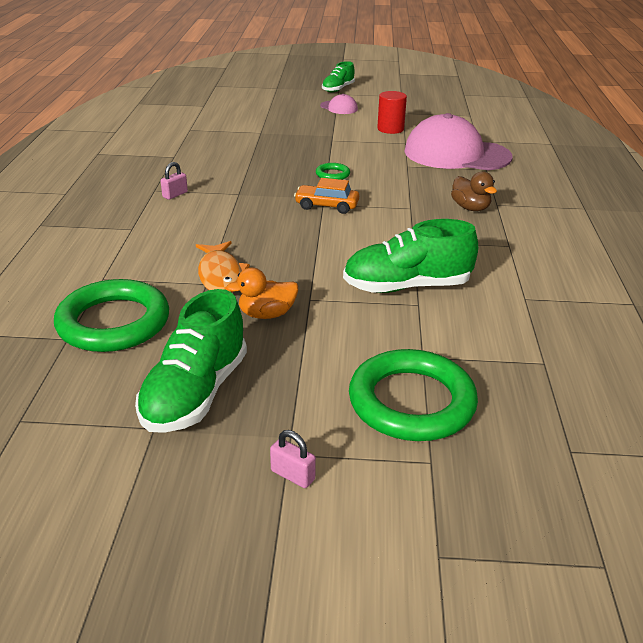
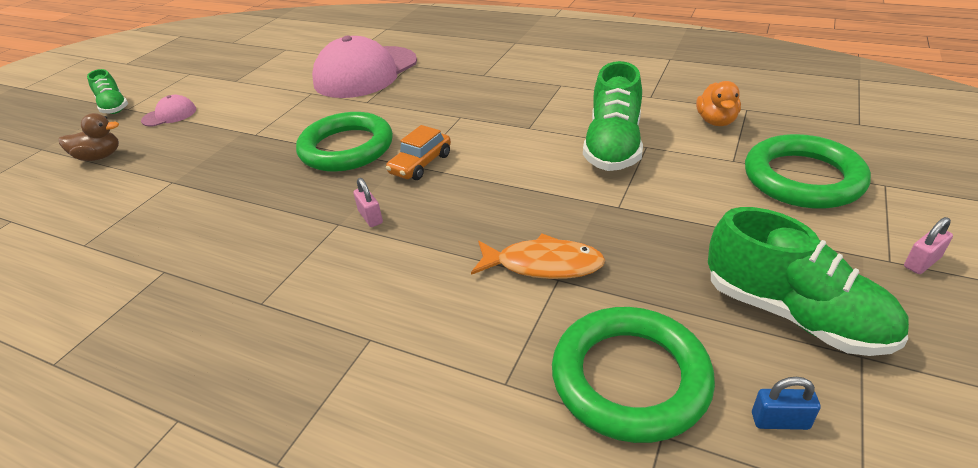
camera: 65 degrees left, 5 degrees up
pink padlock [161,162,188,200] -> pink padlock moved to [353,178,383,227]
orange duck [226,268,298,319] -> orange duck moved to [696,81,741,126]
green ring [316,163,350,180] -> green ring [296,112,393,172], size x2.28
red cylinder [377,91,407,134] -> none
brown duck [451,171,497,211] -> brown duck moved to [59,113,119,161]
none -> blue padlock [752,377,821,430]

